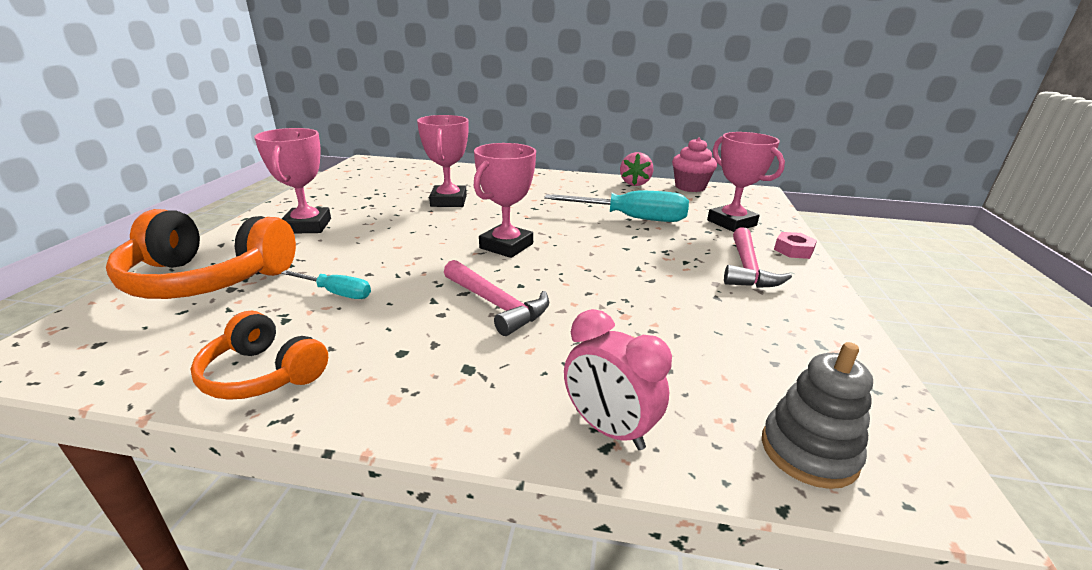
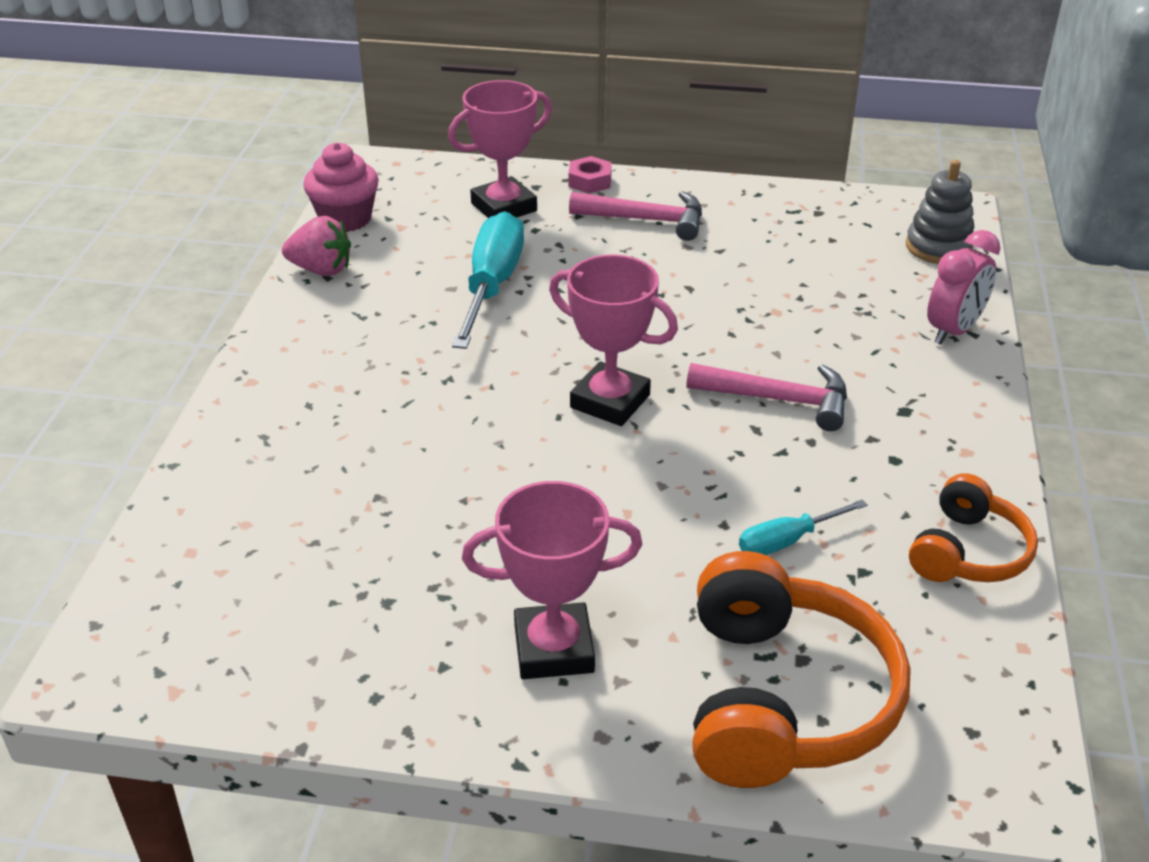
camera: 90 degrees left, 10 degrees up
turquoise screwdriver [281,270,371,299] -> turquoise screwdriver turned 135 degrees counterclockwise [739,499,868,555]
pink trophy [417,115,469,207] -> none
pink hammer [444,260,549,336] -> pink hammer turned 60 degrees clockwise [687,363,847,431]

